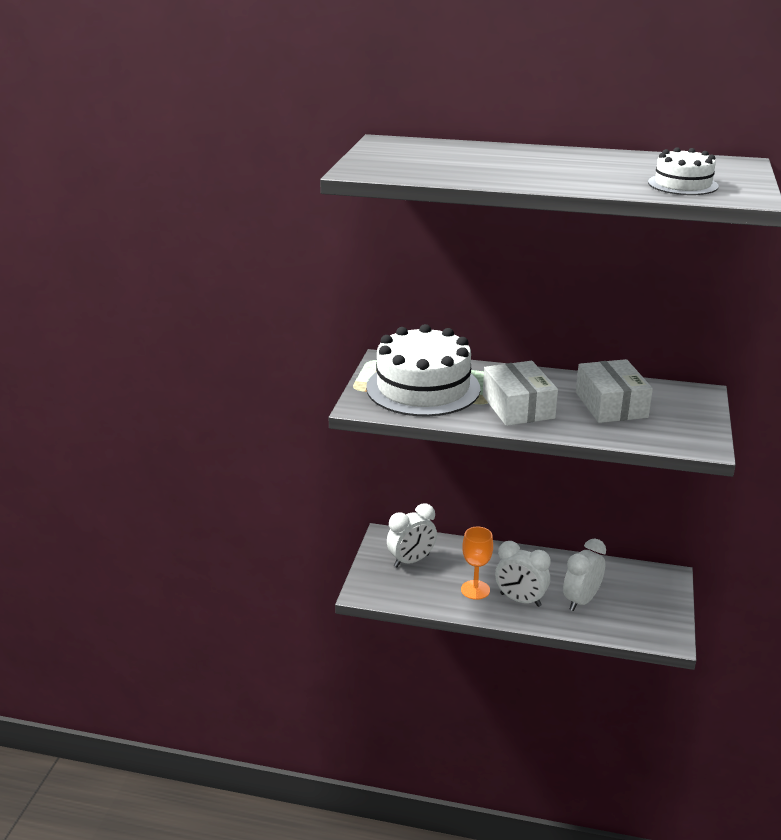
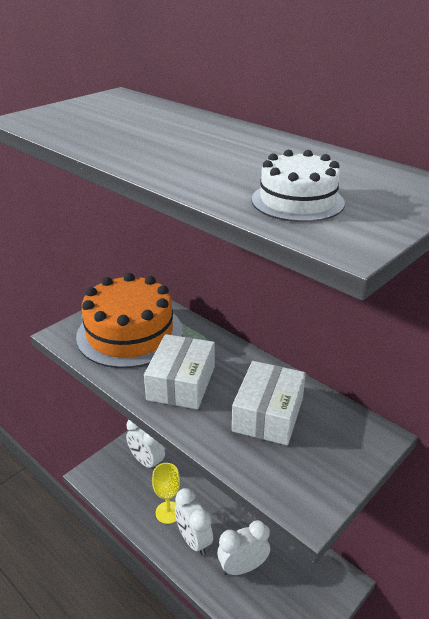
camera: 30 degrees right, 5 degrees up
white cake [366,324,480,416] -> orange cake [76,273,183,368]
white clock [387,503,437,567] -> white clock turned 45 degrees clockwise [126,420,165,468]
orange goblet [461,527,493,600] -> yellow goblet [152,463,180,524]

